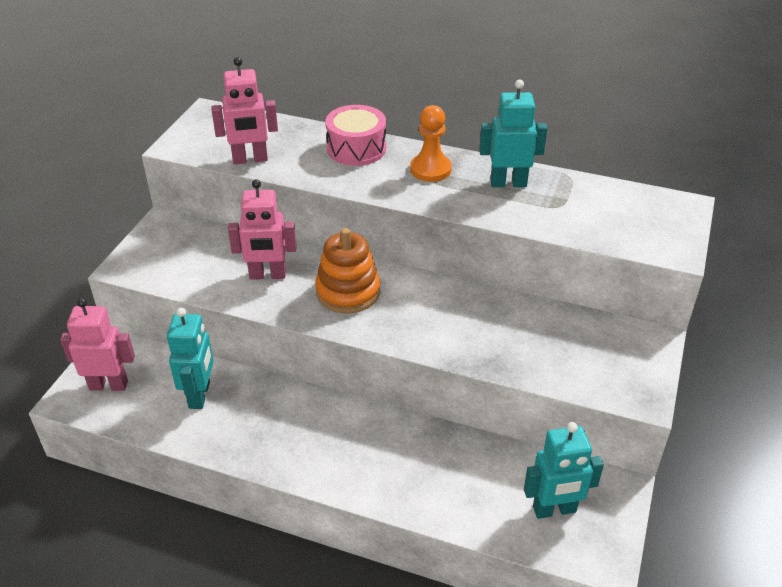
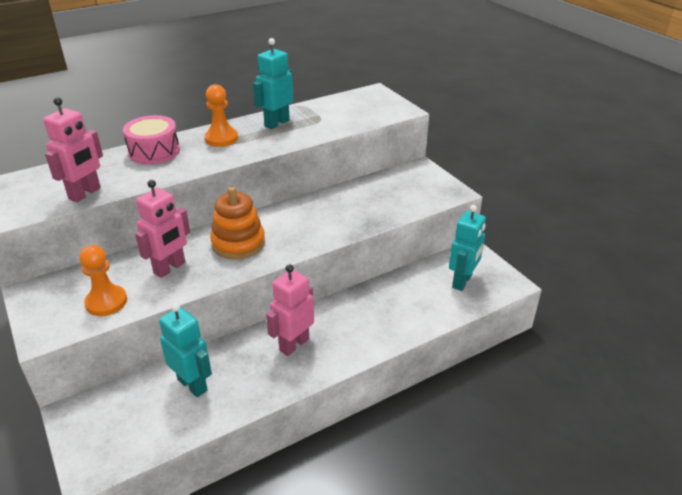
camera: 50 degrees left, 5 degrees down
pink robot [60,298,135,391] -> pink robot moved to [266,264,314,356]
none -> orange pawn [79,245,127,316]

